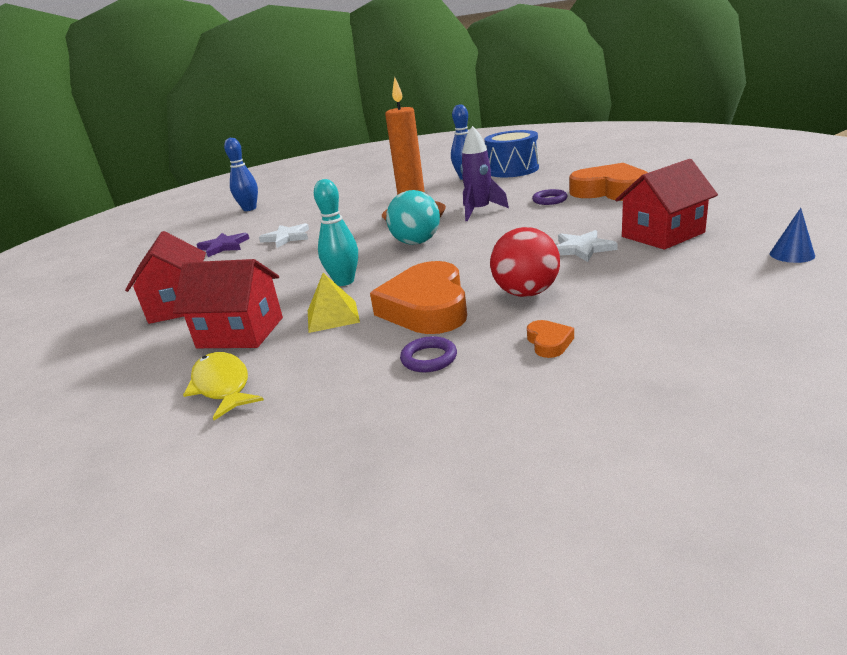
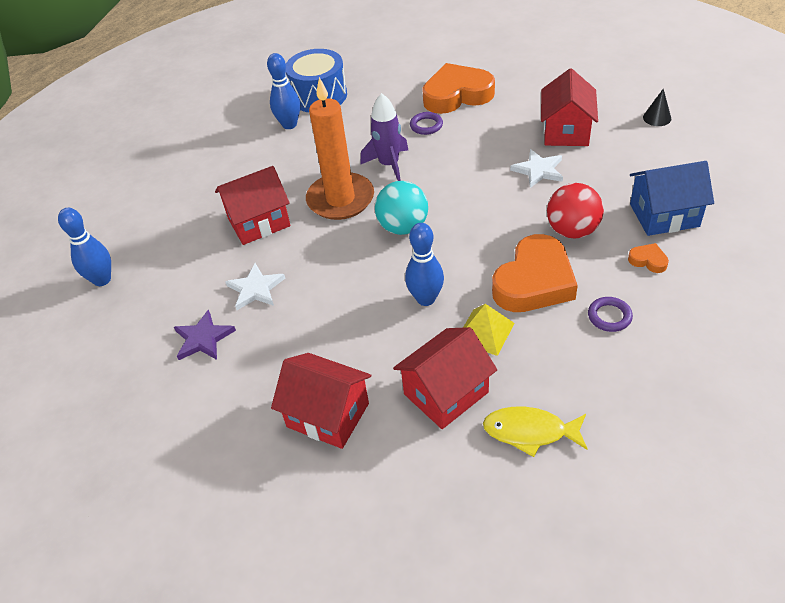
camera: 50 degrees left, 20 degrees up
turquoise bowling pin [314,179,358,286] -> blue bowling pin [405,223,444,306]
orange heart [370,261,467,334] -> orange heart turned 90 degrees counterclockwise [492,234,578,312]
blue cone [770,208,815,263] -> black cone [643,89,671,126]
none -> red house [215,166,291,245]
none -> blue house [630,161,714,236]

